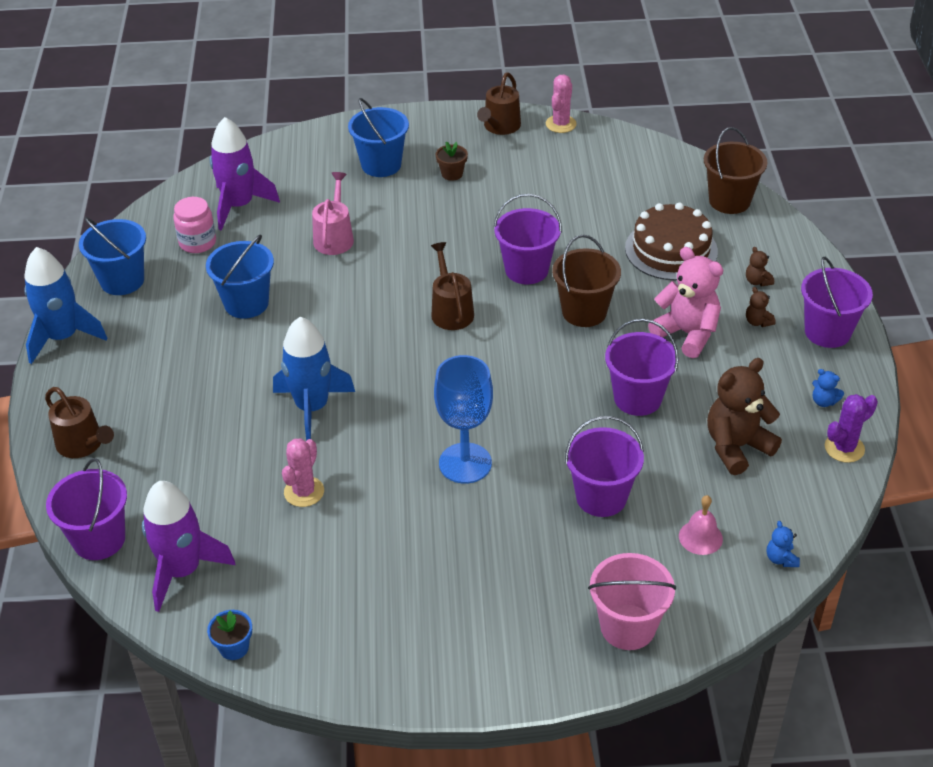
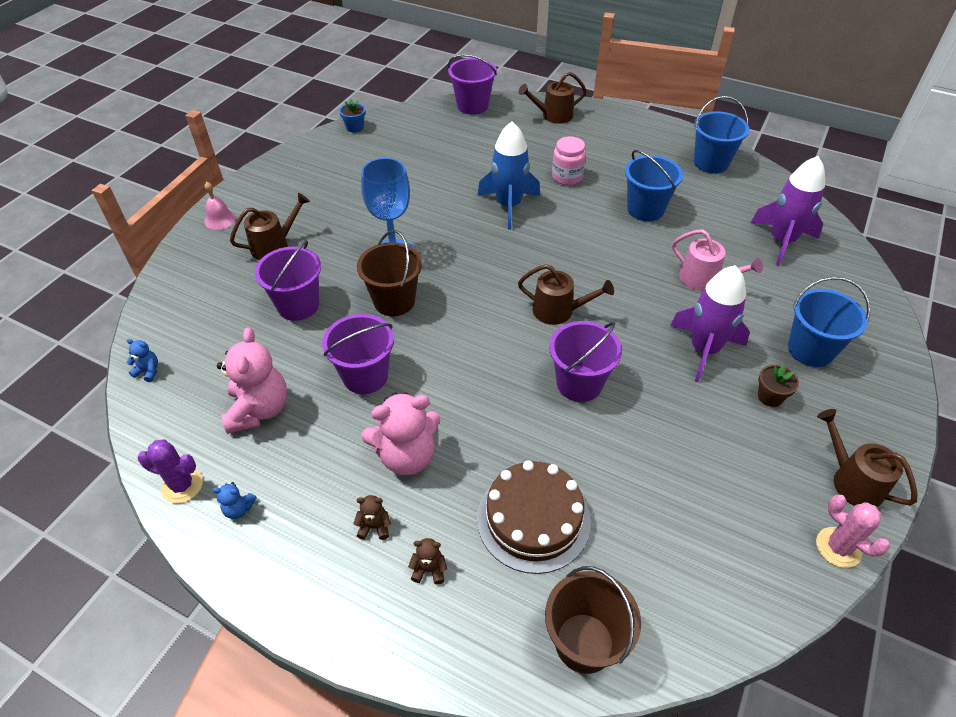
camera: 120 degrees right, 5 degrees up
blue rocket [24,247,107,364] -> none
purple rocket [142,481,235,612] -> purple rocket moved to [670,265,750,382]
pink jar [173,197,216,253] -> pink jar moved to [552,136,586,185]
pink cactus [282,438,324,507] -> none
brown bucket [552,235,621,327] -> brown bucket moved to [357,230,422,316]
pink bucket [588,553,676,650] -> none
pink bell [679,495,723,555] -> pink bell moved to [204,182,236,230]
brown teddy bear [707,358,782,475] -> pink teddy bear [217,327,287,434]
purple bucket [801,257,873,348] -> none
blue teddy bear [812,369,844,407] -> blue teddy bear turned 150 degrees counterclockwise [212,482,257,519]
purple cactus [825,394,878,463] -> purple cactus turned 75 degrees counterclockwise [138,439,203,503]
none -> brown watering can [230,193,310,260]

